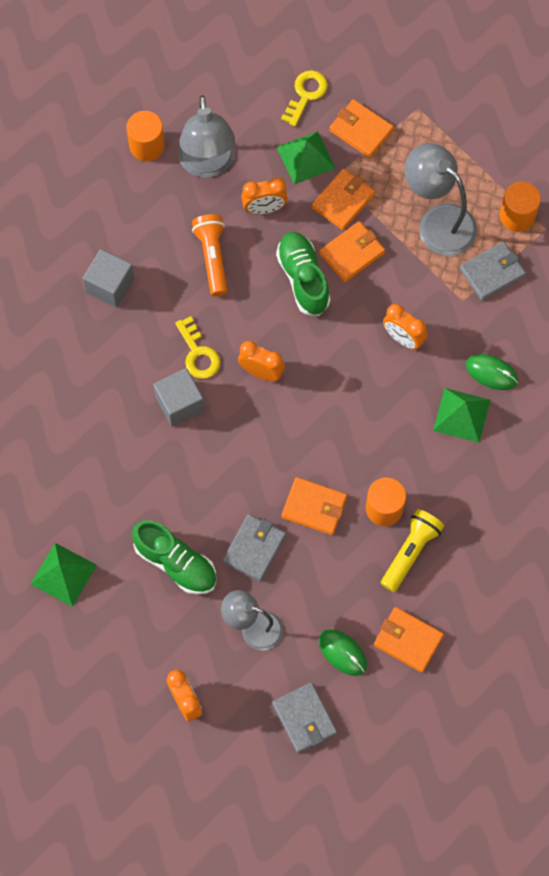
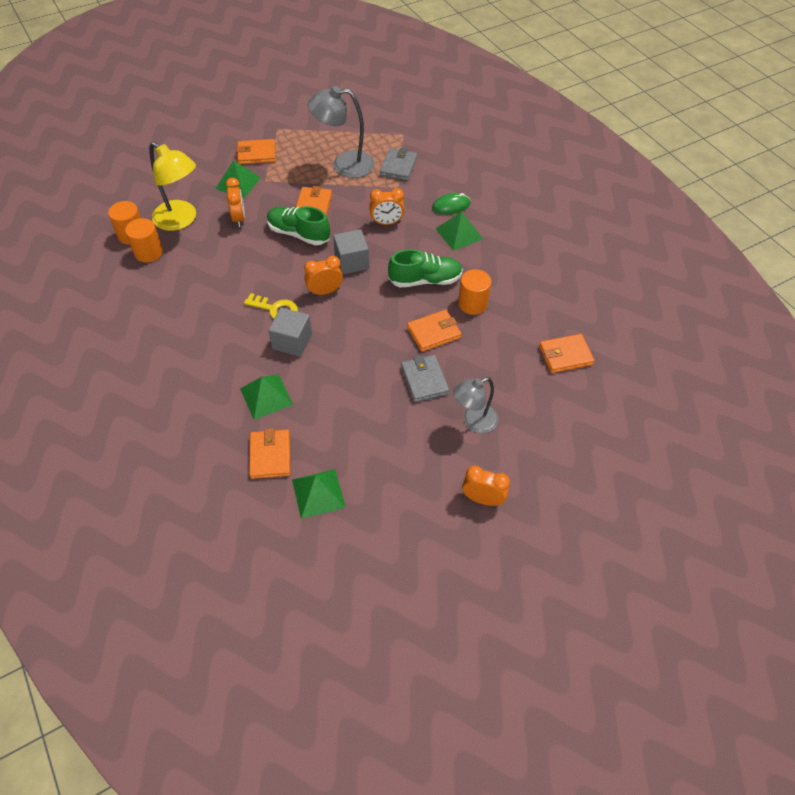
camera: 45 degrees left, 15 degrees down
grey cube [83,249,134,308] -> grey cube moved to [333,229,369,274]
green shoe [132,520,217,595] -> green shoe moved to [388,249,463,287]
grey lamp [178,95,235,178] -> yellow lamp [149,142,196,231]
orange flashlight [192,214,228,296] -> none
orange clock [241,177,288,214] -> orange clock turned 45 degrees counterclockwise [226,178,245,227]
grey wallet [272,682,337,753] -> none
yellow key [281,70,328,127] -> none
orange wallet [312,169,375,230] -> orange wallet moved to [249,428,291,479]
green mouse [319,629,367,676] -> none
yellow flashlight [381,509,444,592] -> none
orange cylinder [500,181,541,232] -> orange cylinder moved to [125,218,163,262]
none -> green pyramid [240,374,293,420]

